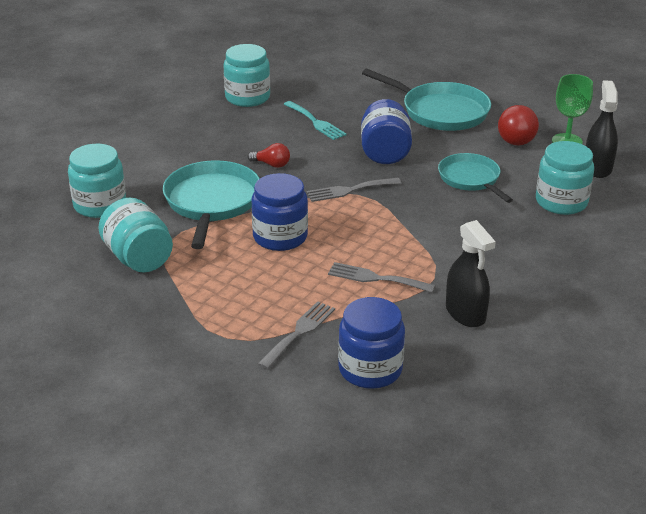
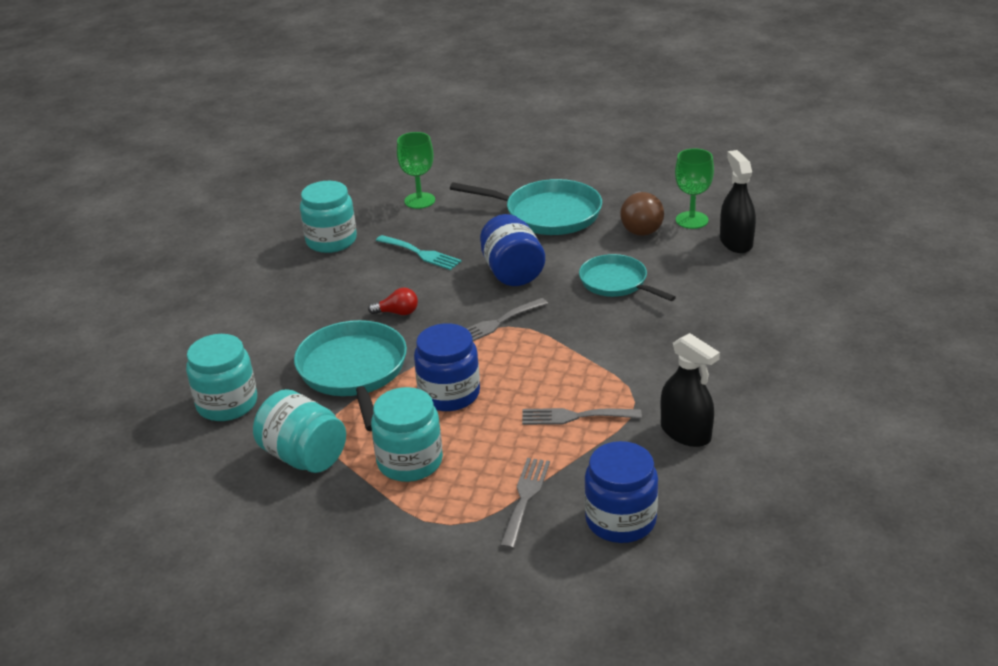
camera: 15 degrees left, 0 degrees up
red light bulb [498,105,539,146] -> brown light bulb [620,192,664,236]
turquoise jar [536,141,594,215] -> turquoise jar moved to [371,387,443,482]
none -> green goblet [397,132,435,209]

